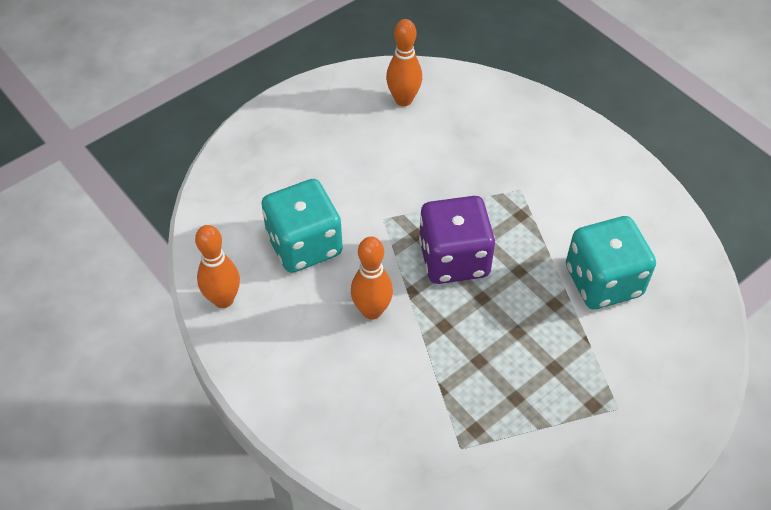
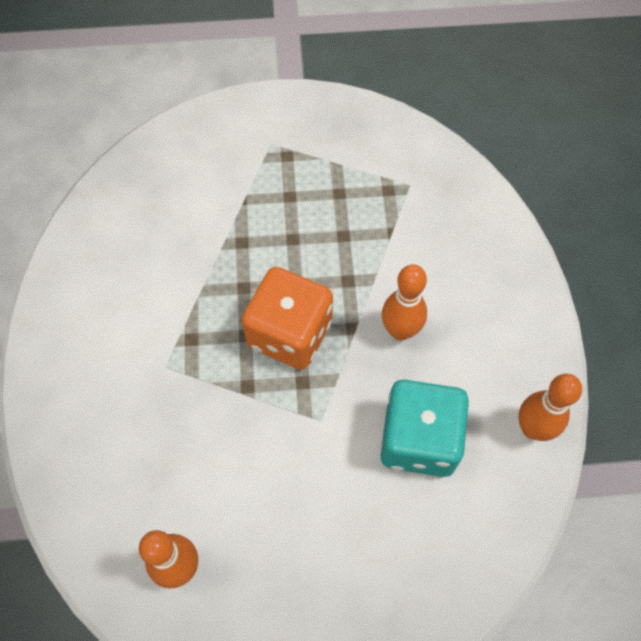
camera: 145 degrees left, 10 degrees up
purple dice [419,196,495,284] -> orange dice [242,267,333,370]
turquoise dice [566,216,656,309] -> none

